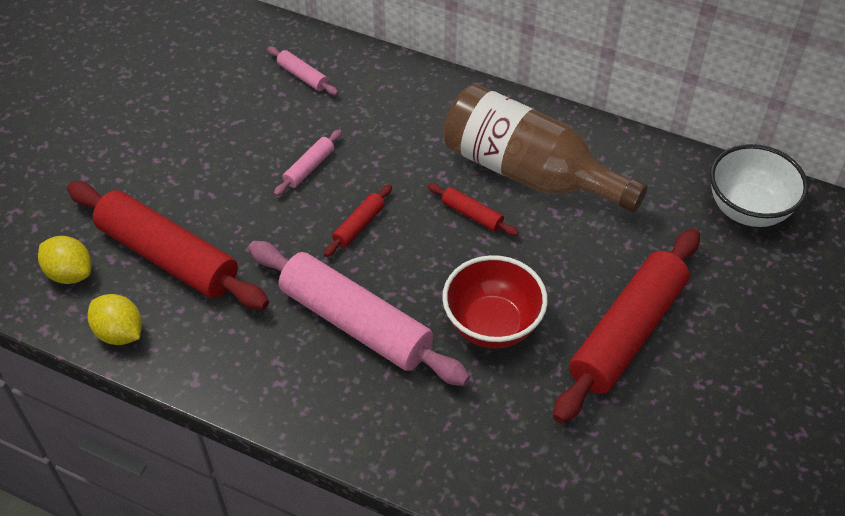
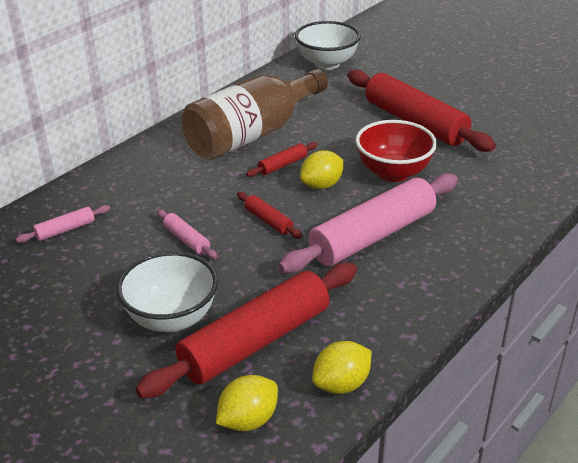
camera: 75 degrees left, 15 degrees down
none -> white bowl [116,251,218,332]
none -> yellow lemon [300,150,343,189]

